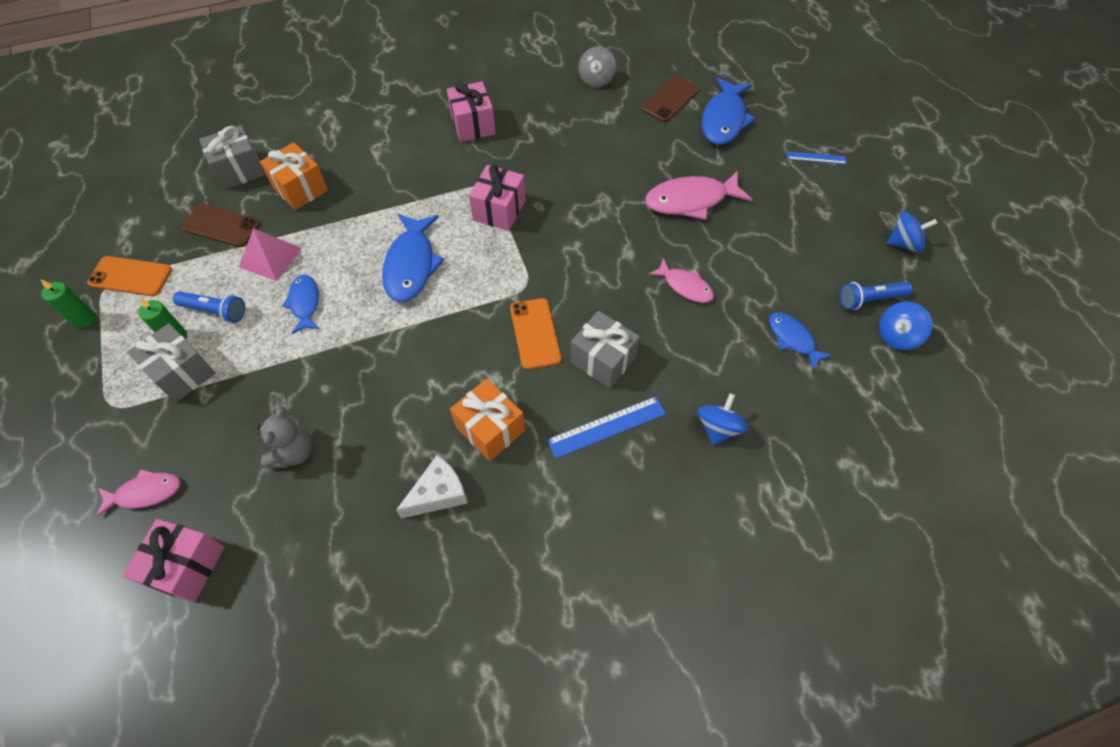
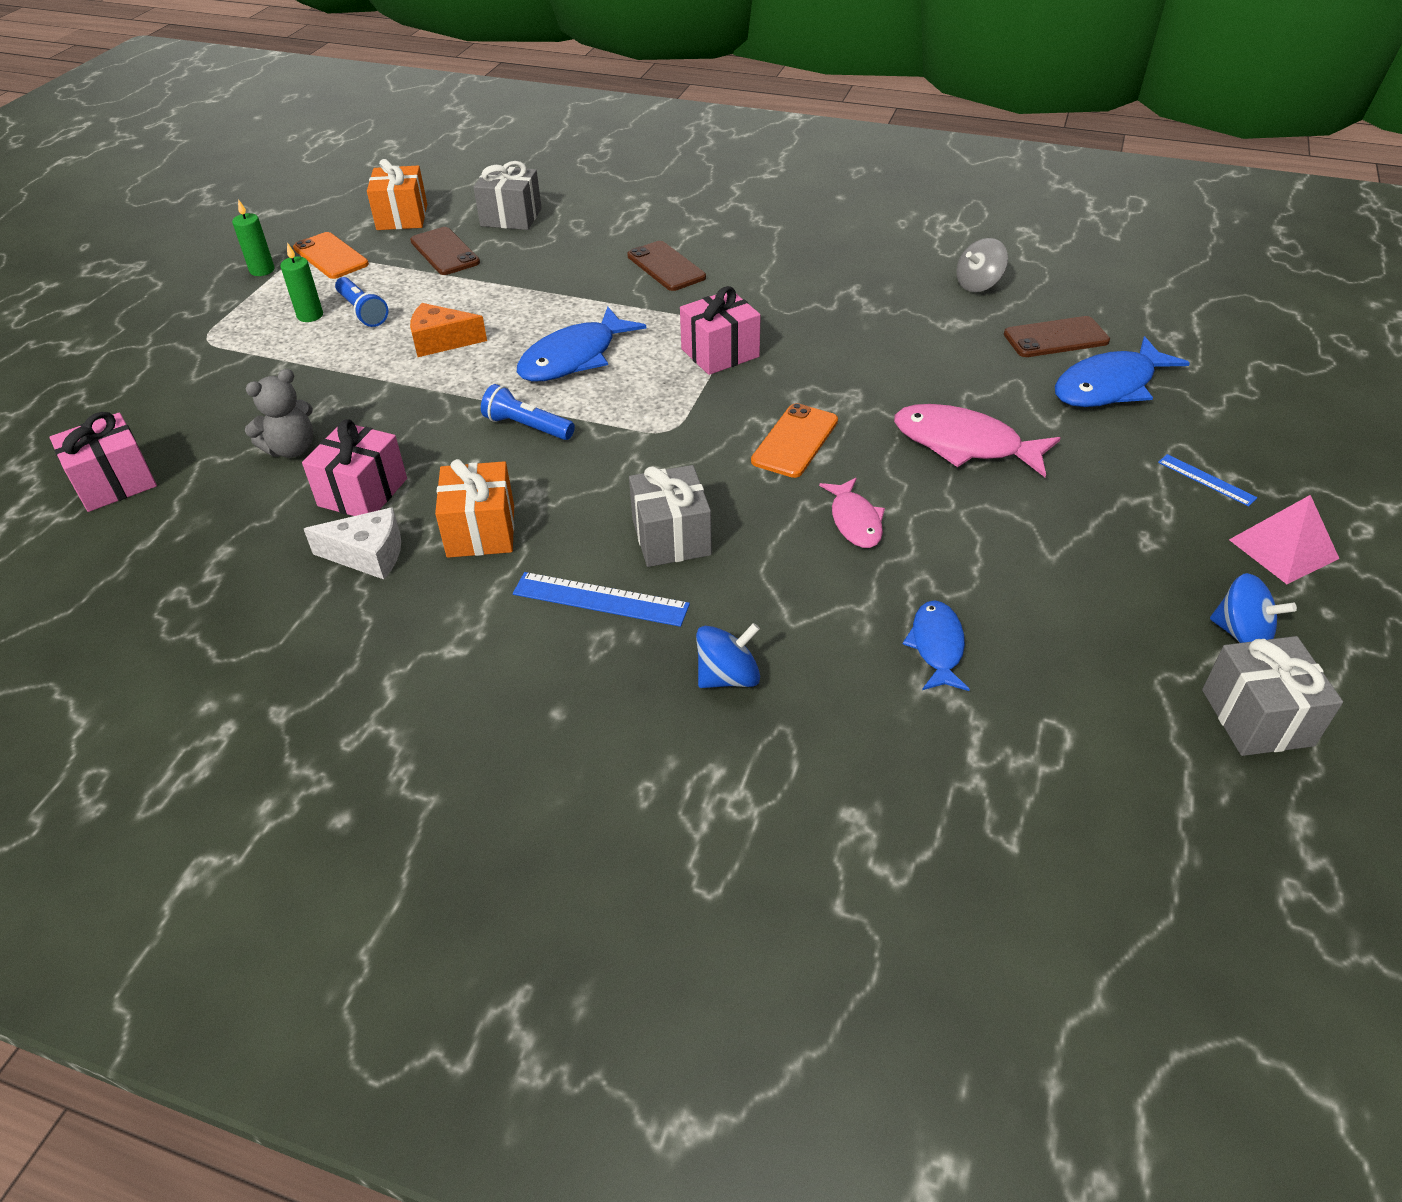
camera: 40 degrees right, 15 degrees down
pink fish [96,469,181,517] -> none
grey gift [128,323,215,402] -> grey gift moved to [1202,636,1343,756]
pink pyramid [239,228,302,281] -> pink pyramid moved to [1229,495,1339,584]
orange gift [260,142,328,210] -> orange gift moved to [367,159,427,230]
blue fish [282,275,319,334] -> orange cheese [410,303,487,357]
pink gift [447,81,496,142] -> pink gift moved to [302,419,407,516]
orange phone [510,298,561,370] -> orange phone moved to [751,403,838,478]
blue flashlight [840,282,912,310] -> blue flashlight moved to [481,384,575,440]
blue spinning top [879,302,932,350] -> none
none -> brown phone [627,241,706,291]

